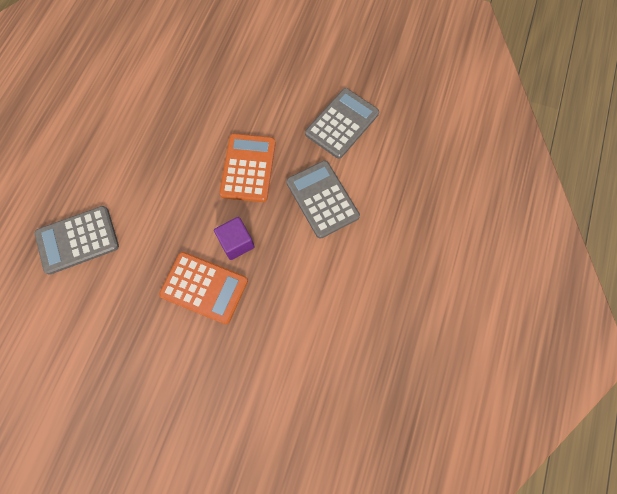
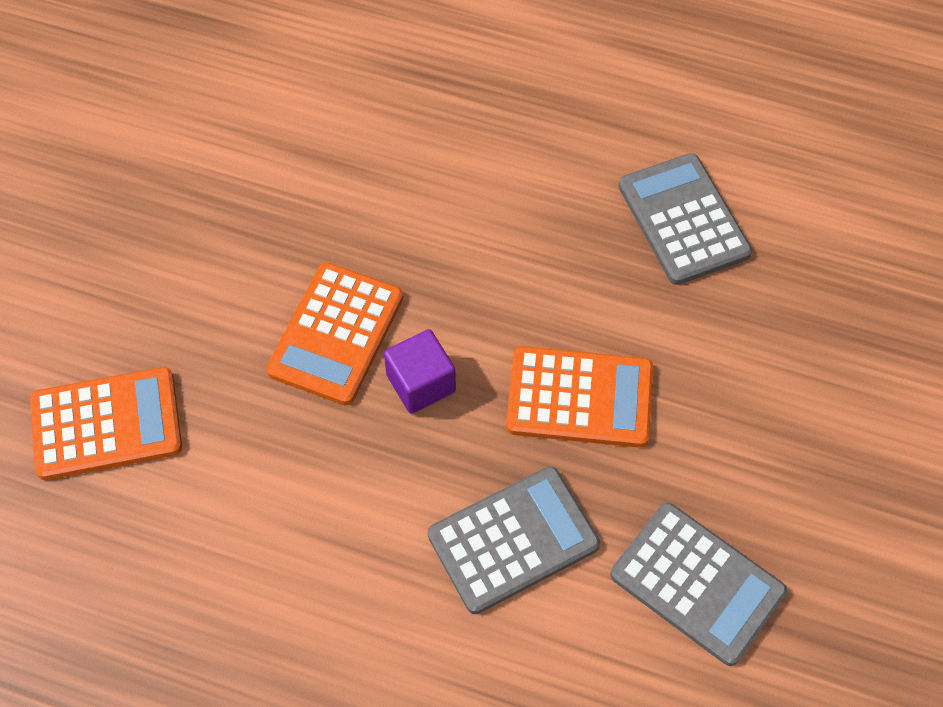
camera: 90 degrees right, 10 degrees down
grey calculator [35,206,119,275] -> grey calculator moved to [618,153,752,285]
none -> orange calculator [30,367,182,480]

